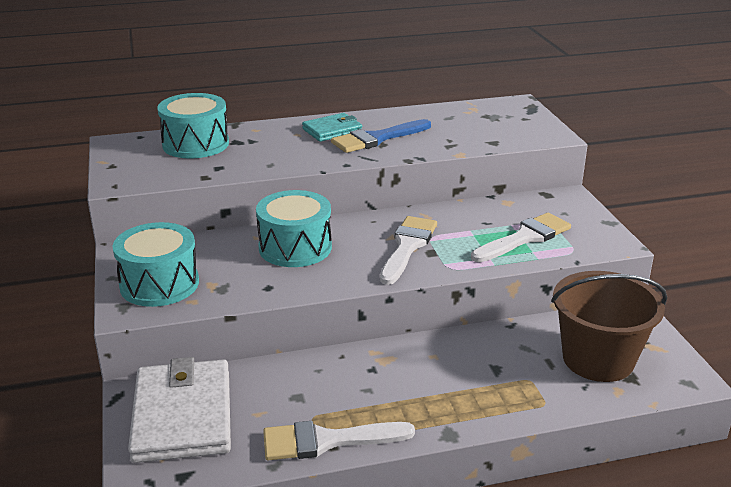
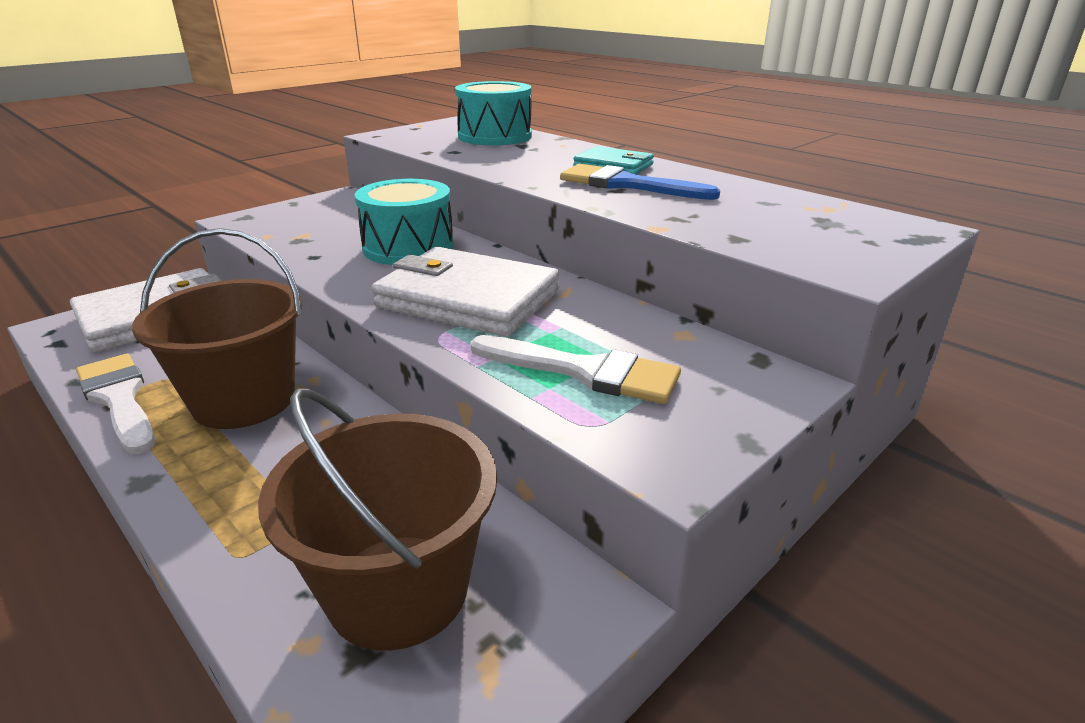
camera: 60 degrees right, 0 degrees up
turquoise drum [113,222,199,307] -> none
white brush [380,216,437,285] -> white wallet [372,247,560,337]
none -> brown bucket [132,228,302,429]

